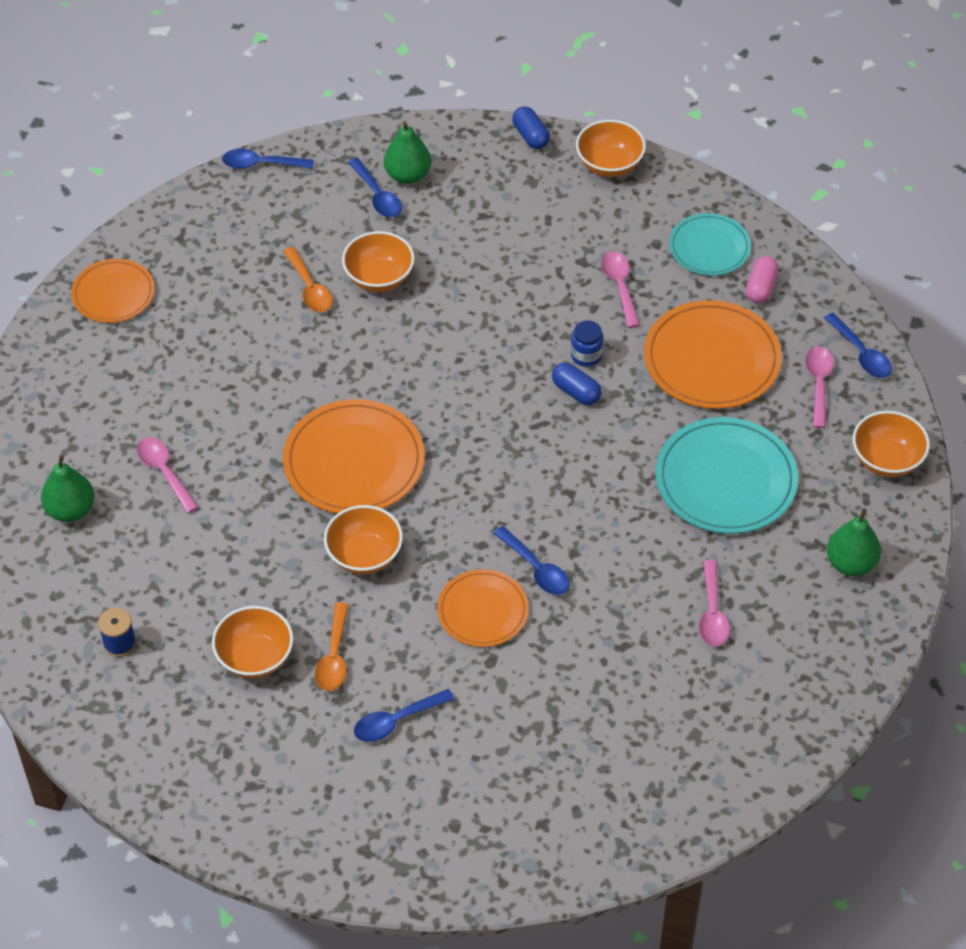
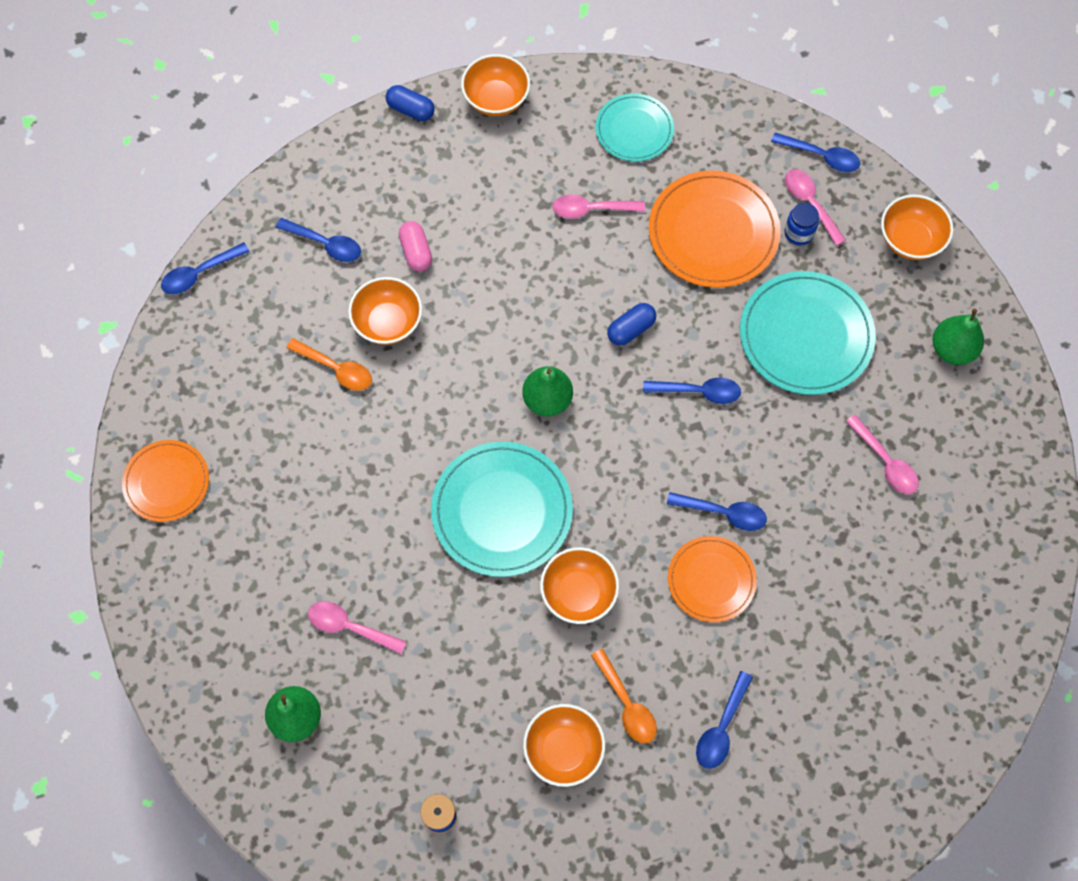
camera: 35 degrees left, 15 degrees up
orange plate [283,399,425,513] -> turquoise plate [431,442,573,577]
green pear [384,121,431,184] -> green pear moved to [522,366,573,416]
blue capsule [552,363,602,405] -> blue capsule turned 45 degrees counterclockwise [607,303,656,346]
blue jar [571,320,603,367] -> blue jar moved to [784,203,819,245]
pink spoon [601,252,640,328] -> pink spoon turned 45 degrees counterclockwise [552,195,645,219]
pink capsule [746,256,779,303] -> pink capsule moved to [399,221,432,272]
none -> blue spoon [643,378,741,404]

